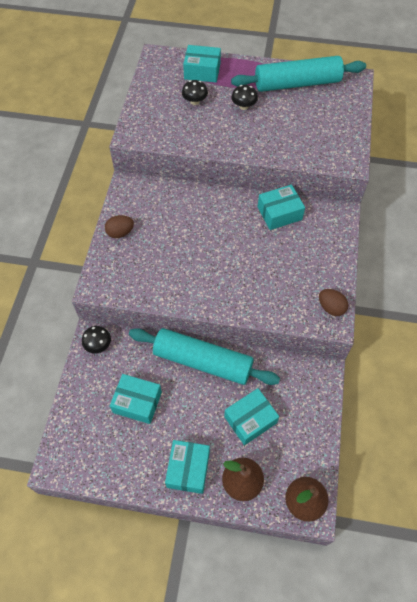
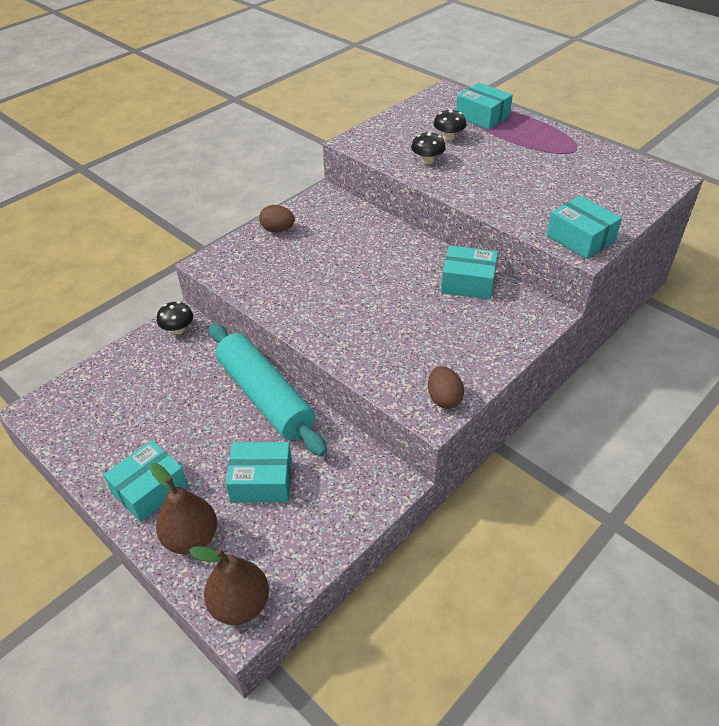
camera: 35 degrees right, 15 degrees down
turquoise box [110,374,162,424] -> turquoise box moved to [547,196,622,259]
turquoise rolling pin [231,56,366,92] -> none
black mushroom [231,85,258,110] -> black mushroom moved to [411,131,446,164]

